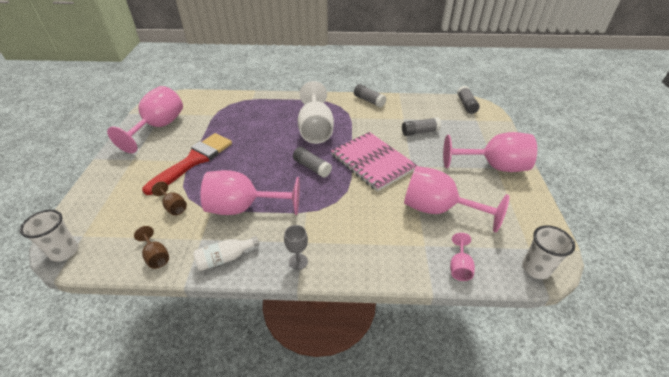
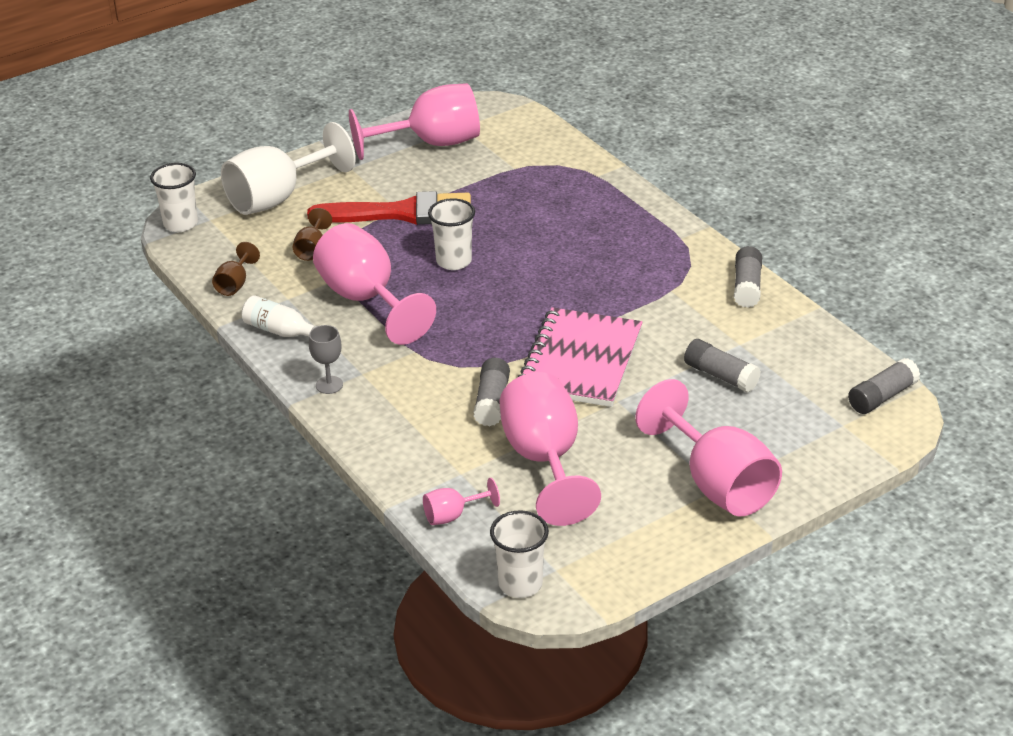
camera: 55 degrees right, 5 degrees down
grey glue stick [293,147,332,178] -> grey glue stick moved to [474,358,510,426]
white goblet [298,81,334,144] -> white goblet moved to [221,122,356,215]
none -> white cup [428,198,475,270]

